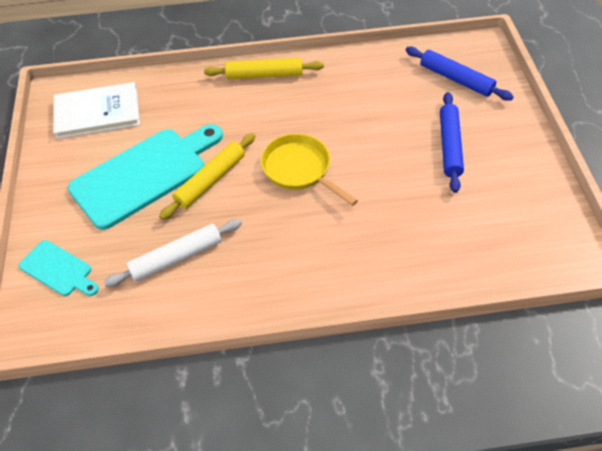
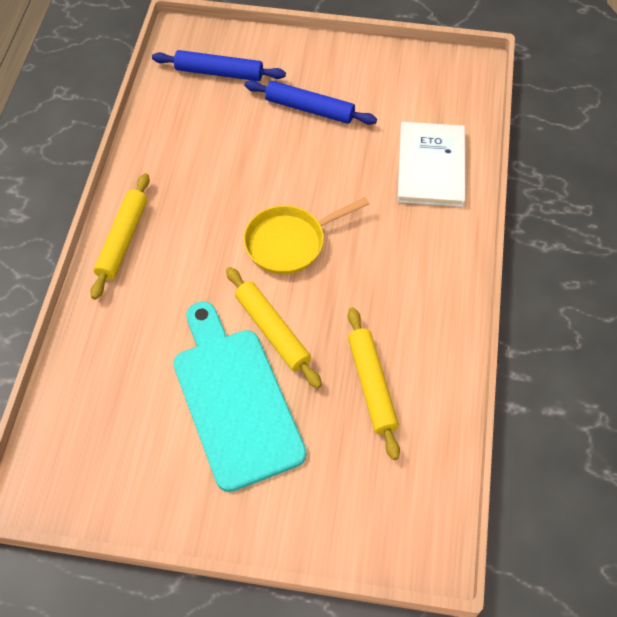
camera: 75 degrees left, 5 degrees up
turquoise cutting board [18,240,99,296] -> none
white book [53,82,140,139] -> white book moved to [397,122,465,207]
white rolling pin [104,219,242,287] -> yellow rolling pin [348,307,400,460]
blue rolling pin [406,47,514,101] -> blue rolling pin turned 45 degrees clockwise [152,50,286,81]

